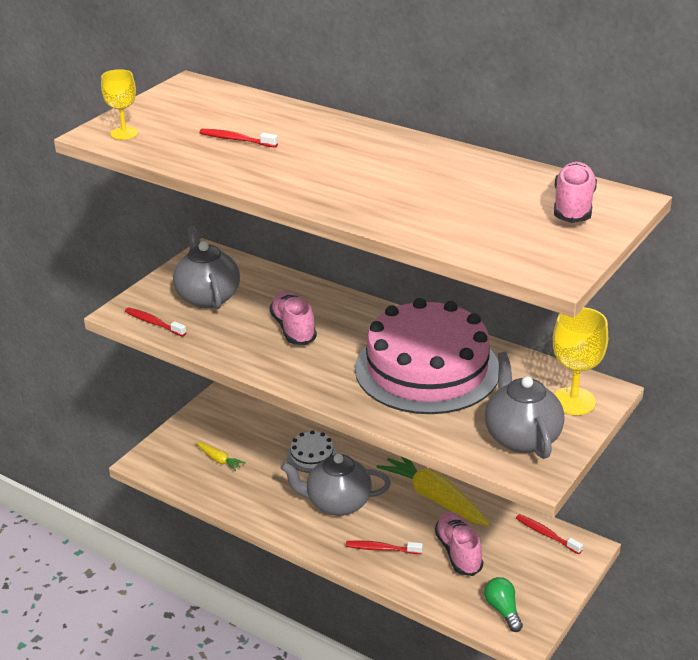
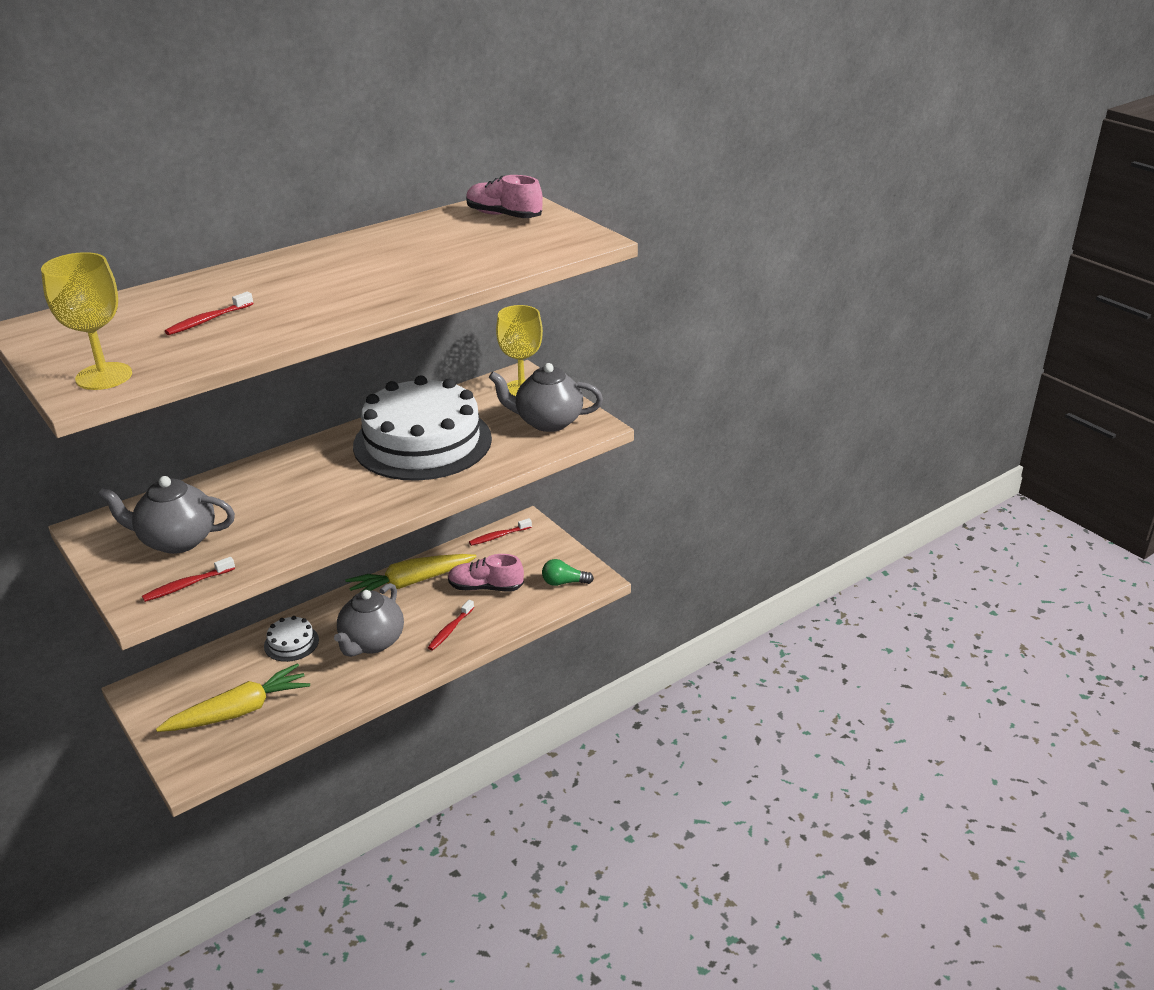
camera: 70 degrees left, 0 degrees up
yellow goblet [101,69,138,140] -> yellow goblet [41,252,132,390], size x1.55
yellow carrot [196,442,245,471] -> yellow carrot [156,663,310,732], size x2.13
pink shoe [269,291,317,345] -> none
pink cake [355,298,499,414] -> white cake [353,375,492,481]

